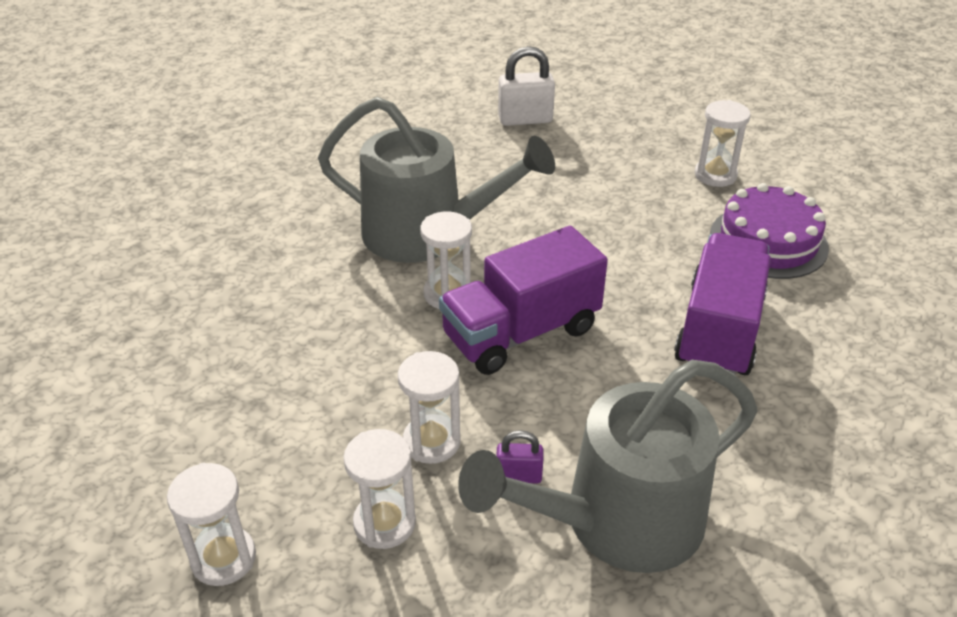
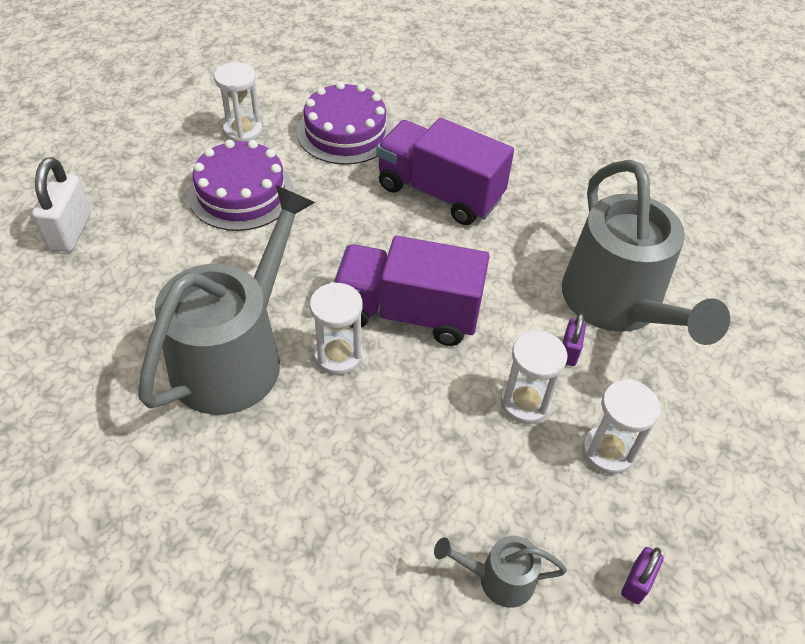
camera: 80 degrees left, 10 degrees up
white hourglass [167,463,256,586] -> purple padlock [621,547,664,604]
purple truck [439,226,608,375] -> purple truck turned 120 degrees clockwise [334,236,490,346]
none -> purple cake [188,140,294,231]
none -> grey watering can [434,536,567,608]

